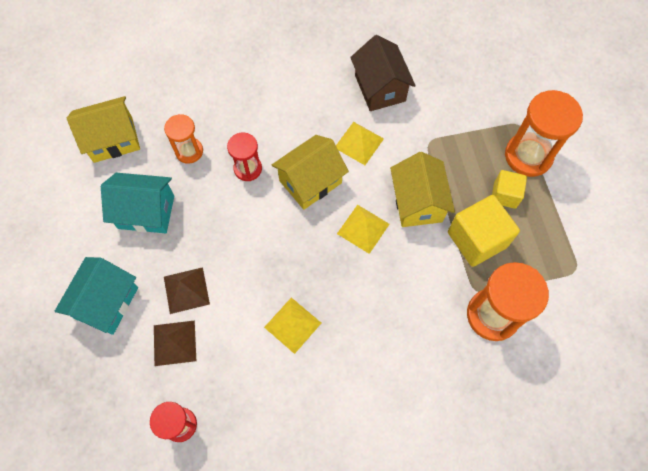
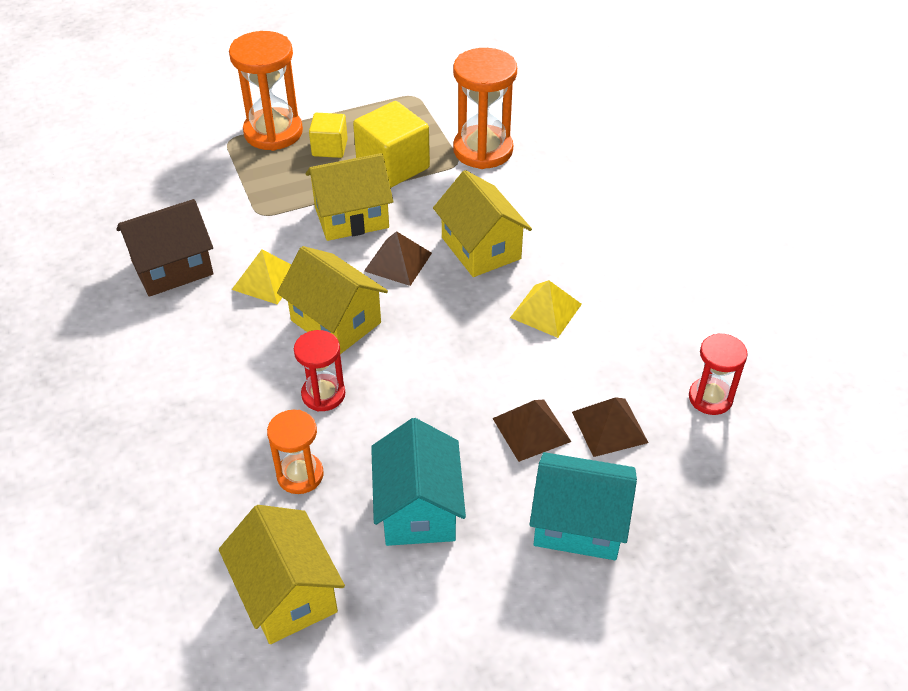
camera: 100 degrees left, 20 degrees down
yellow pyramid [337,205,390,254] -> brown pyramid [364,231,432,286]
none -> yellow house [433,170,532,277]

